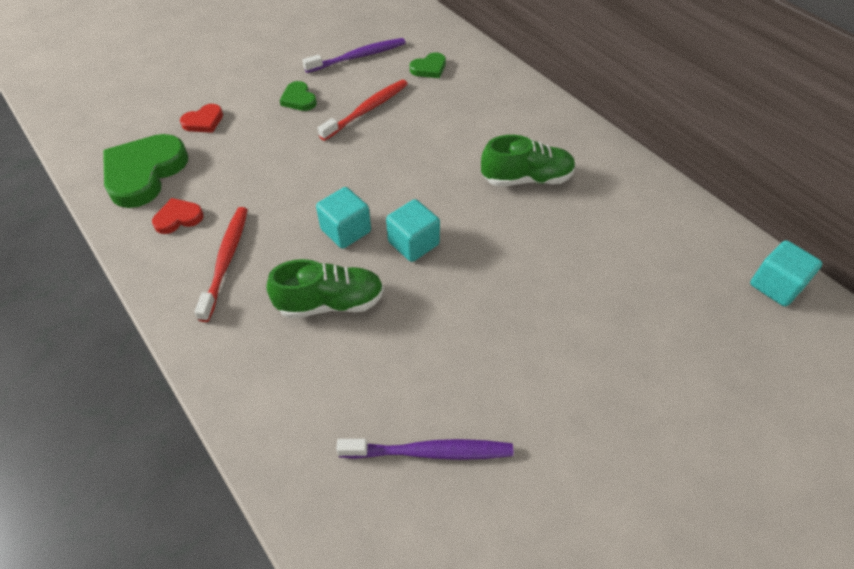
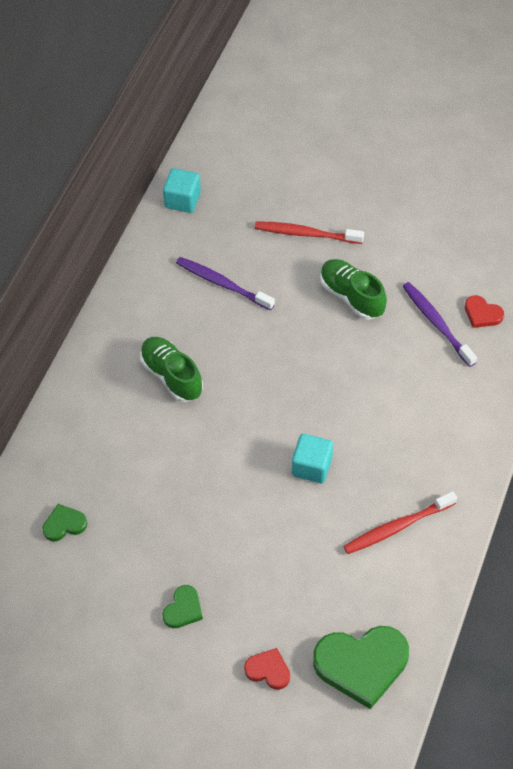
camera: 120 degrees left, 5 degrees up
red heart [152,198,204,234] -> red heart moved to [465,295,504,328]
green shoe [266,259,384,318] -> green shoe moved to [320,259,387,320]
purple toothbrush [302,38,406,73] -> purple toothbrush moved to [176,257,275,311]
red toothbrush [318,80,408,141] -> red toothbrush moved to [254,221,364,244]
turquoise cube [386,199,440,262] -> none
green heart [410,52,446,78] -> green heart turned 45 degrees counterclockwise [43,504,87,542]

